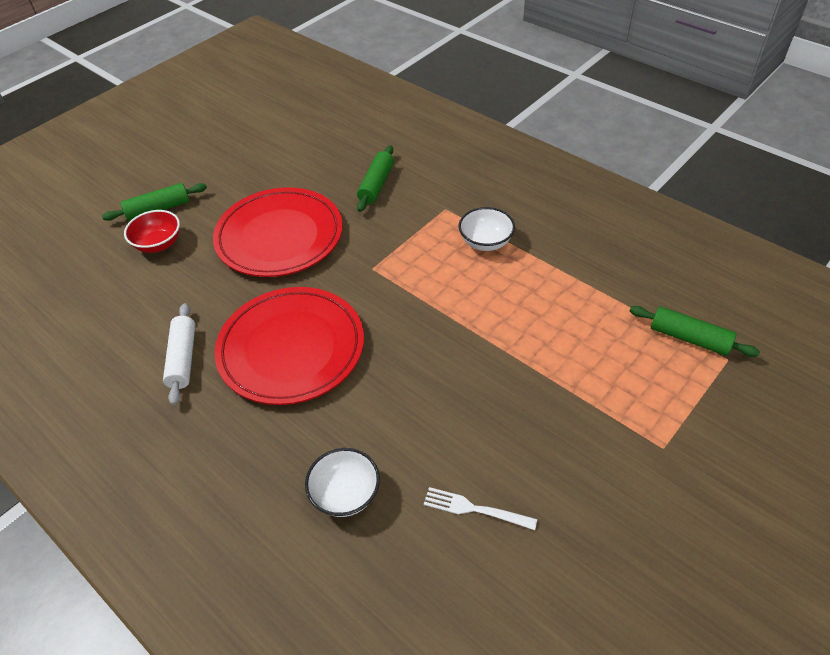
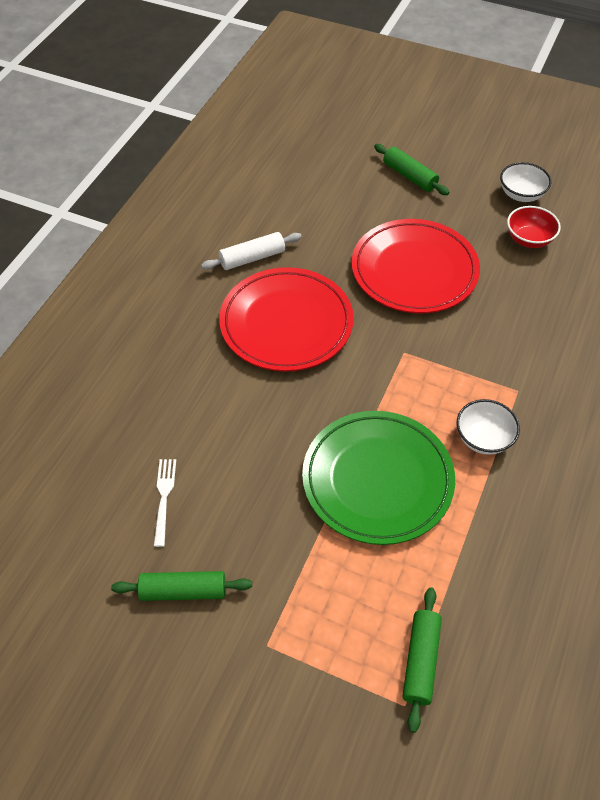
camera: 70 degrees right, 5 degrees up
red bowl [124,210,180,253] -> red bowl moved to [507,206,561,248]
white bowl [305,448,380,517] -> white bowl moved to [500,162,551,202]
green rolling pin [357,145,394,212] -> green rolling pin moved to [111,571,252,601]
none -> green plate [302,411,455,545]

